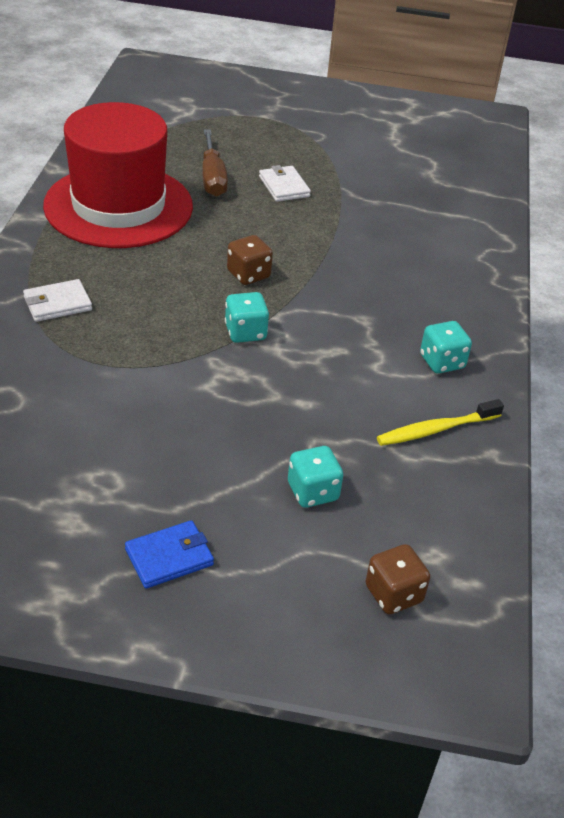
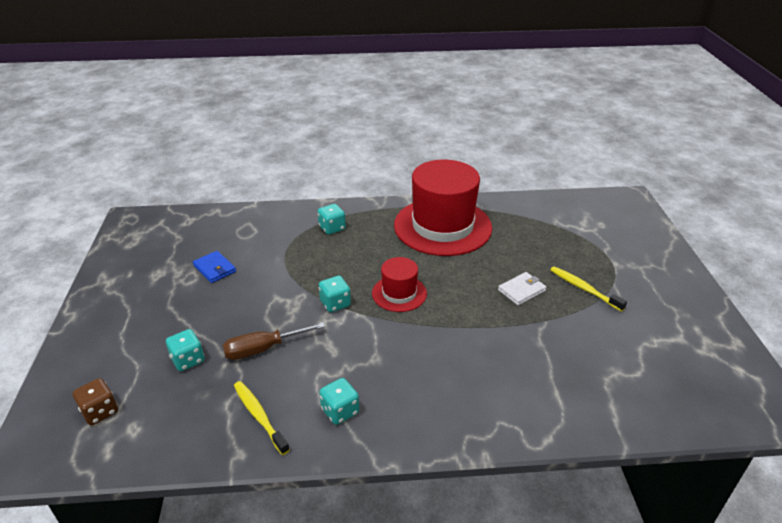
camera: 80 degrees right, 5 degrees down
white wallet [23,279,92,322] -> turquoise dice [318,204,346,235]
blue wallet [125,520,214,589] -> blue wallet moved to [193,251,236,283]
brown screwdriver [202,130,228,197] -> brown screwdriver moved to [223,322,325,360]
brown dice [227,235,273,285] -> red hat [372,257,427,312]
none -> yellow toothbrush [550,266,627,312]

